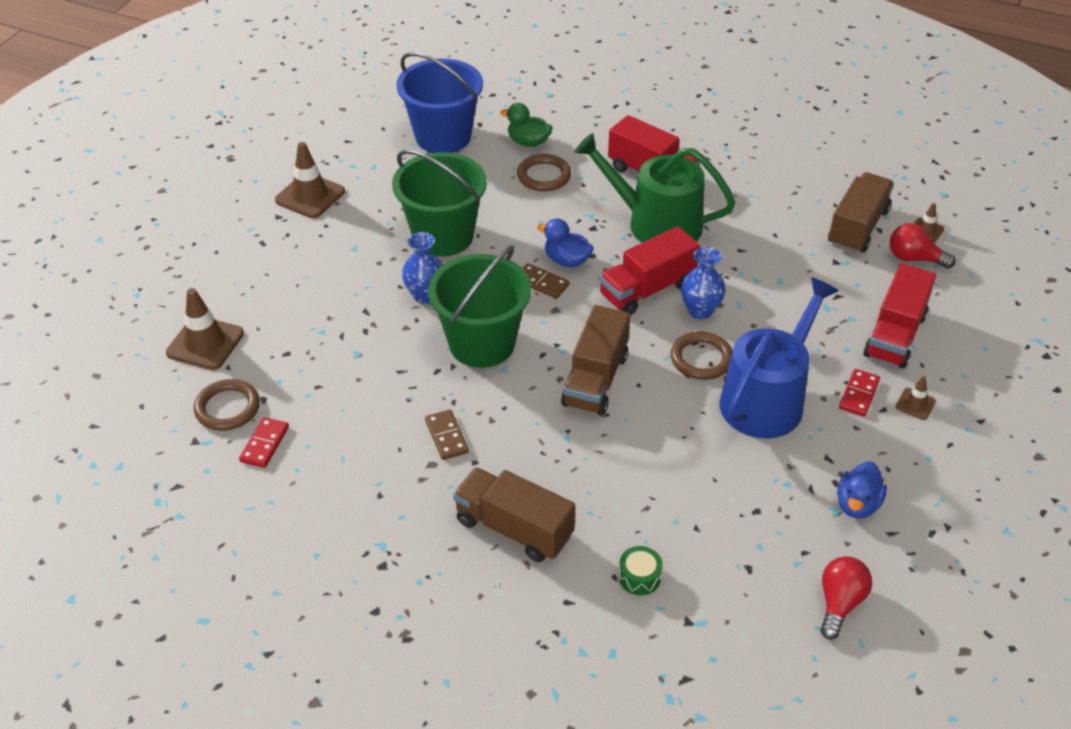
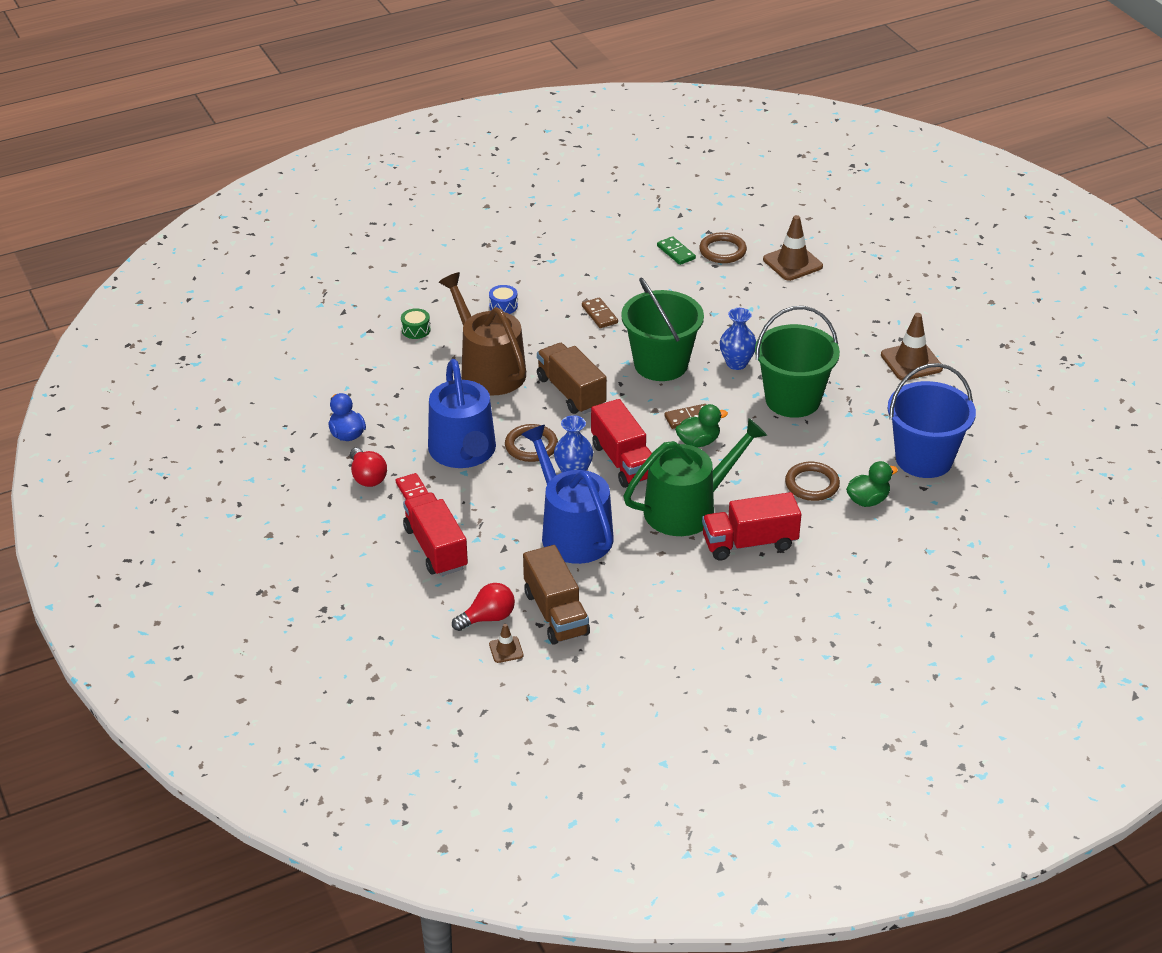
camera: 130 degrees right, 5 degrees down
red domino [239,417,289,468] -> green domino [657,236,696,265]
brown domino [425,409,469,460] -> brown domino turned 45 degrees clockwise [582,297,618,328]
brown truck [453,467,575,562] -> blue drum [489,285,518,314]
blue duck [537,218,594,267] -> green duck [675,404,728,447]
red truck [599,226,700,315] -> red truck turned 150 degrees clockwise [591,399,652,488]
red light bulb [820,556,872,639] -> red light bulb moved to [350,448,387,487]
brown traffic cone [895,376,936,420] -> none
none -> brown watering can [439,272,526,395]
none -> blue watering can [521,425,614,564]

